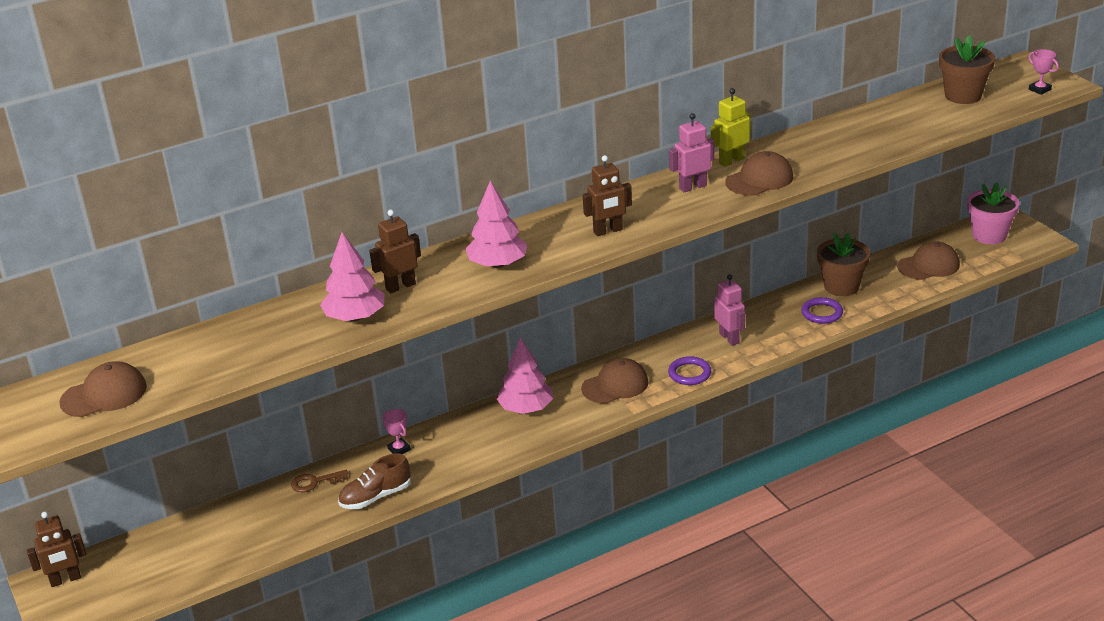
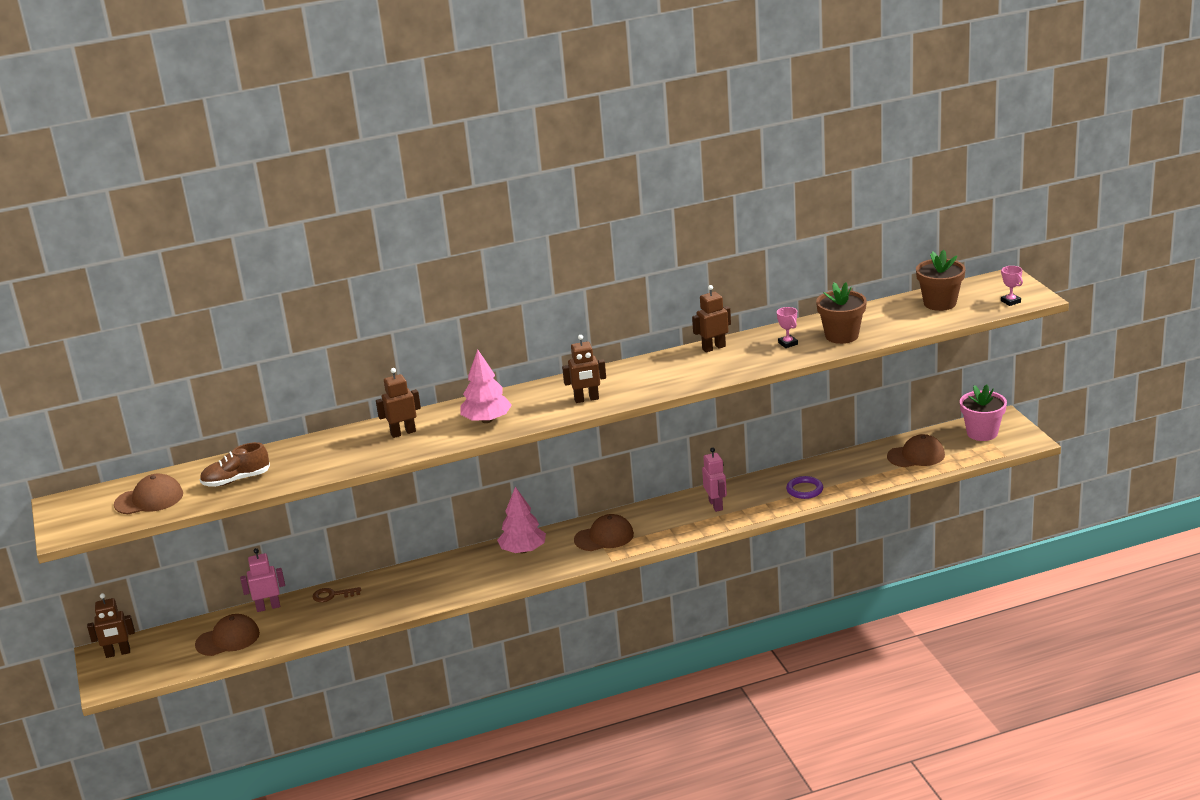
camera: 10 degrees right, 5 degrees down
pink tree [320,232,385,321] -> none
brown shoe [338,453,411,509] -> brown shoe moved to [200,442,270,487]
pink trophy [382,409,411,454] -> pink trophy moved to [777,307,798,348]
purple ring [668,356,711,385] -> none
pink robot [669,113,714,192] -> pink robot moved to [240,548,285,612]
yellow robot [711,88,751,167] -> brown robot [692,285,731,353]
brown cap [725,151,793,196] -> brown cap moved to [195,614,260,656]
brown flower pot [817,233,870,296] -> brown flower pot moved to [816,282,867,344]

